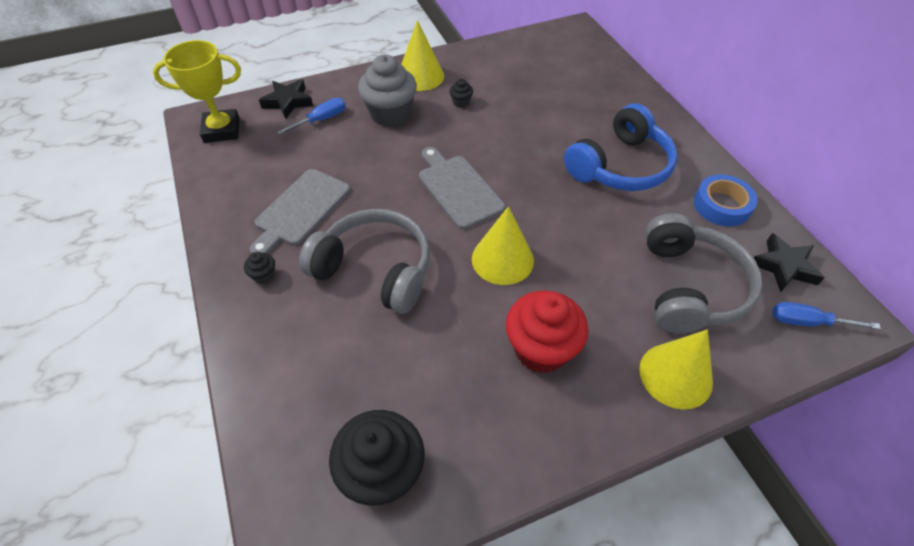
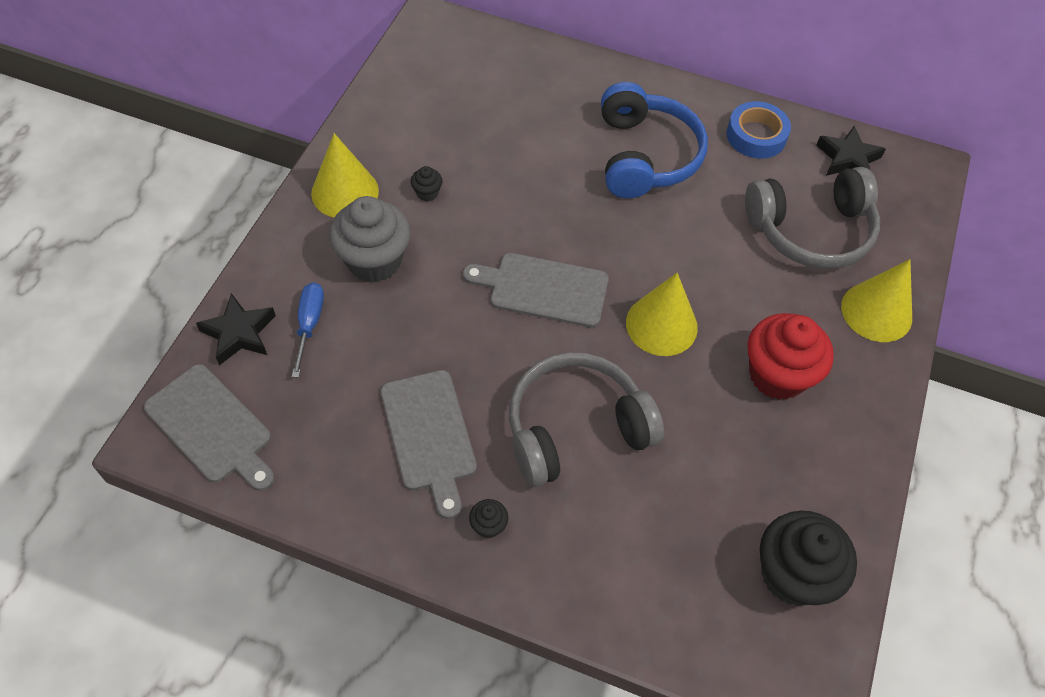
camera: 50 degrees left, 5 degrees up
yellow trophy [153,40,241,143] -> grey cutting board [144,364,274,491]
grey headphones [645,213,763,333] -> grey headphones turned 120 degrees clockwise [745,167,880,269]
blue screwdriver [773,302,881,329] -> none

